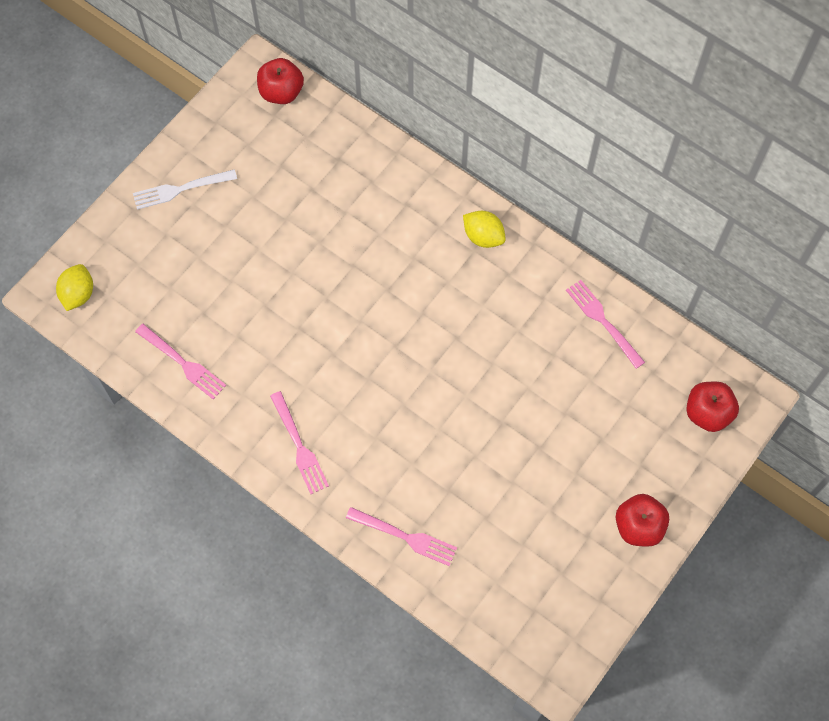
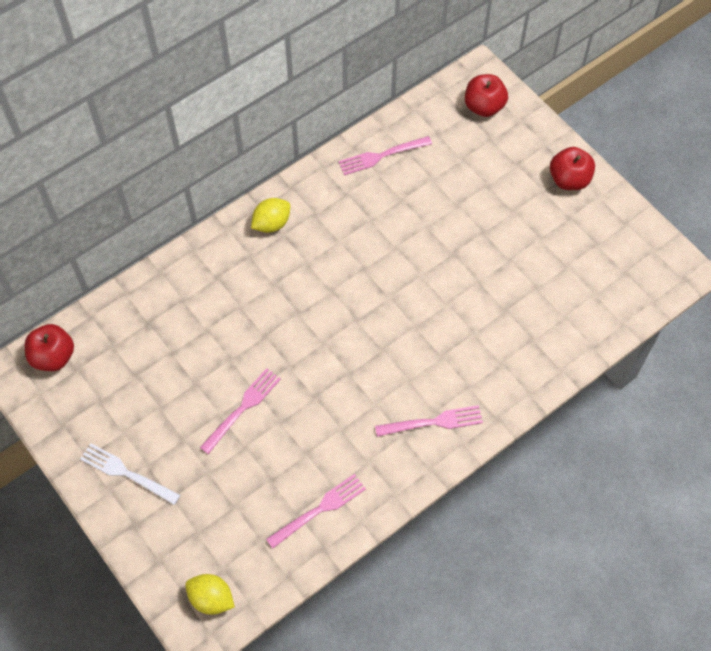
camera: 75 degrees left, 5 degrees down
white fork [133,169,237,210] -> white fork turned 120 degrees clockwise [80,443,180,505]
pink fork [346,507,457,566] -> pink fork moved to [200,368,281,454]

